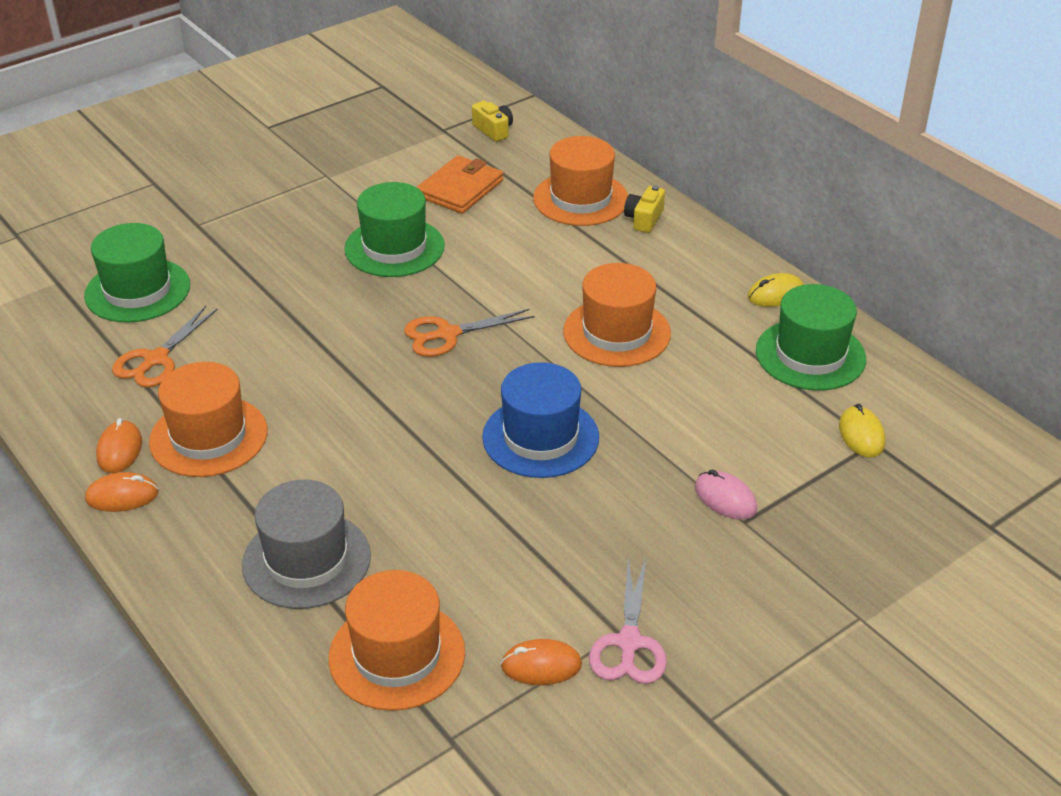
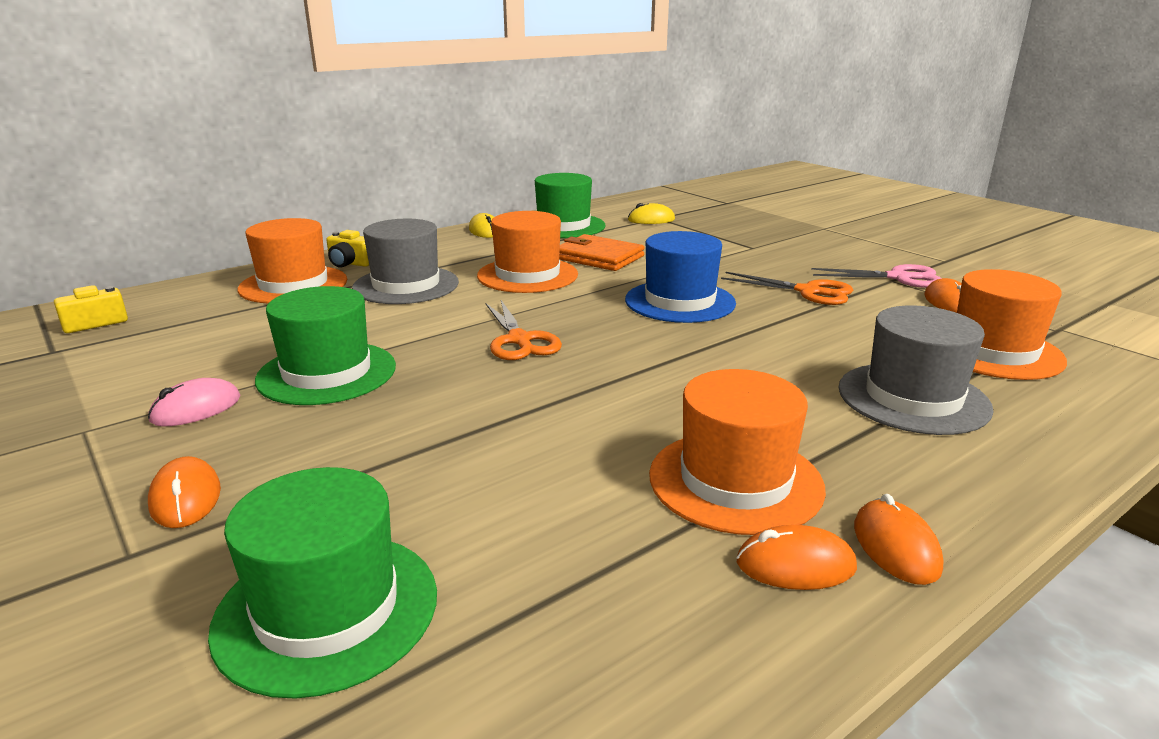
camera: 90 degrees left, 15 degrees down
orange scissors [112,306,218,387] -> orange scissors moved to [721,272,853,305]
orange wallet [417,155,503,214] -> orange wallet moved to [559,234,645,271]
pink mouse [695,469,757,520] -> pink mouse moved to [148,378,240,427]
none -> orange mouse [148,456,221,528]
none -> grey hat [352,219,459,304]

